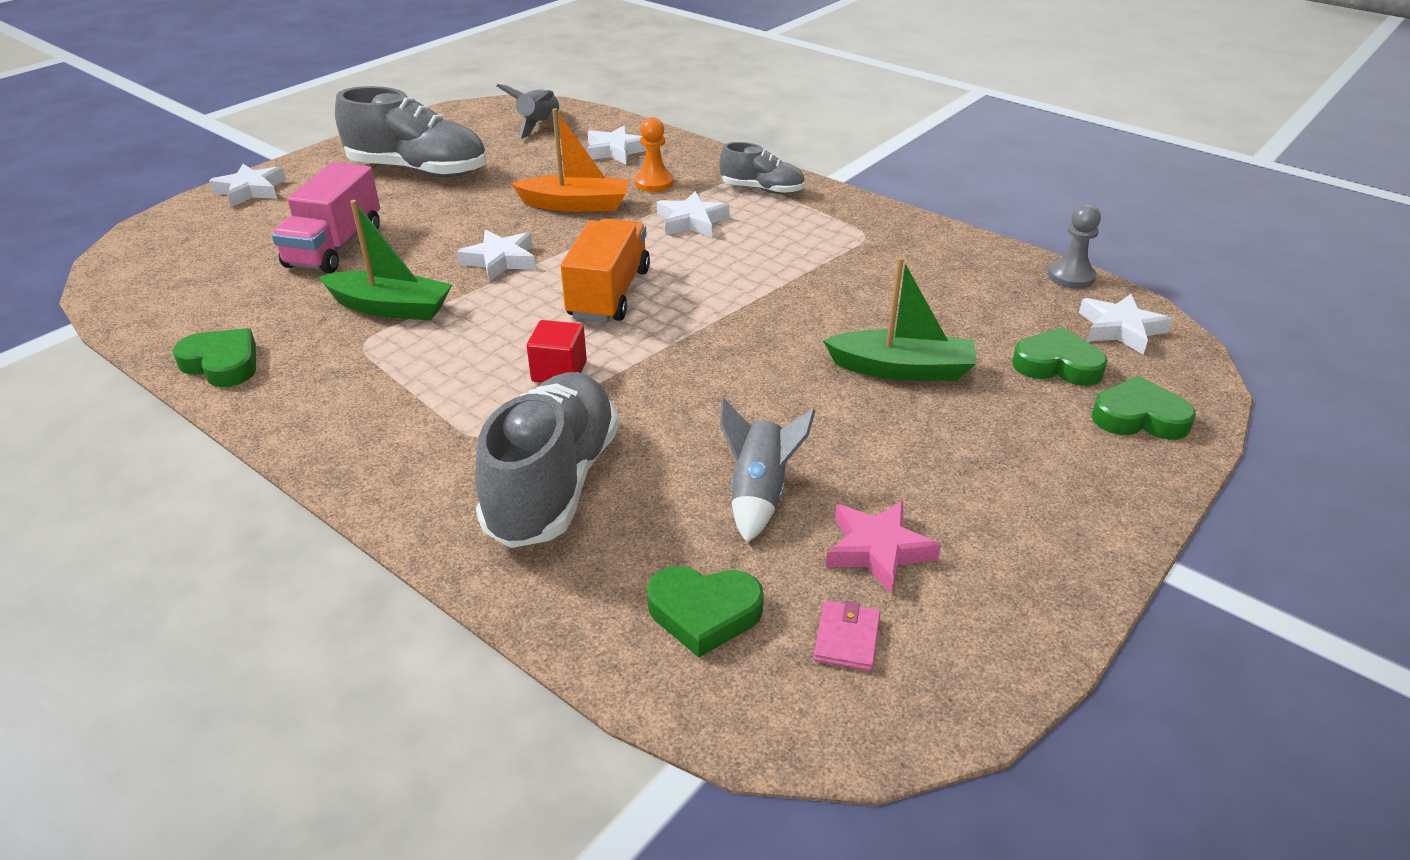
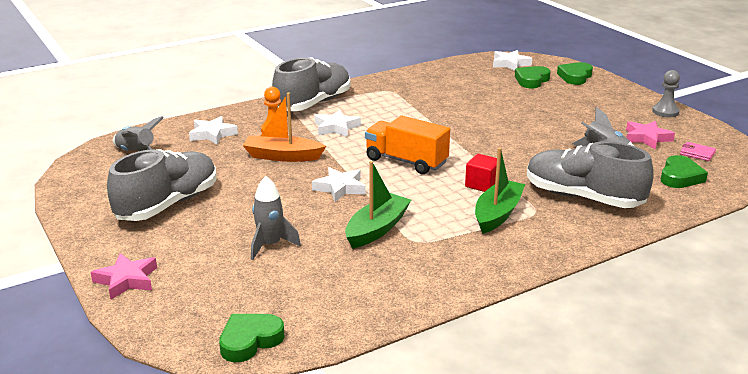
camera: 70 degrees left, 10 degrees down
green heart [173,328,256,387] -> green heart moved to [219,314,285,362]
white star [209,164,286,207] -> pink star [91,253,157,300]
pink truck [272,162,380,273] -> grey rocket [251,176,301,260]
orange boat [511,108,629,212] -> orange boat turned 105 degrees counterclockwise [243,92,326,162]
grey shoe [719,142,805,194] -> grey shoe [272,57,350,111], size x1.81
green boat [823,257,977,381] -> green boat moved to [475,148,525,234]
grey pawn [1048,204,1101,289] -> grey pawn moved to [652,70,680,117]

